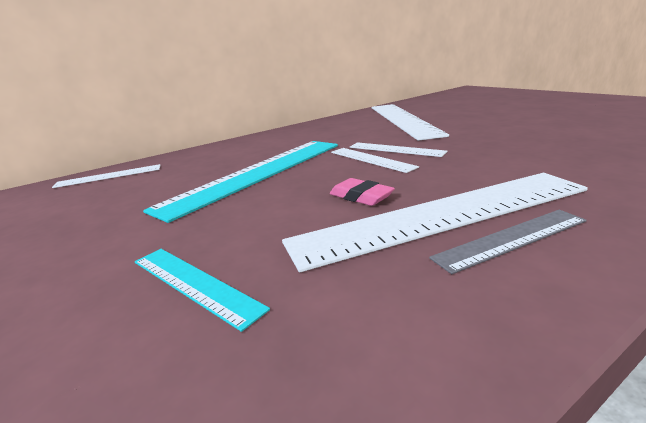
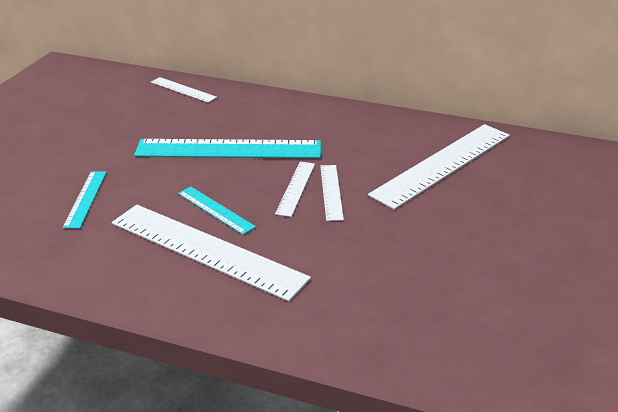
camera: 50 degrees right, 10 degrees up
pink eraser [330,178,395,206] -> turquoise ruler [178,186,256,235]
grey ruler [429,210,587,274] -> none

